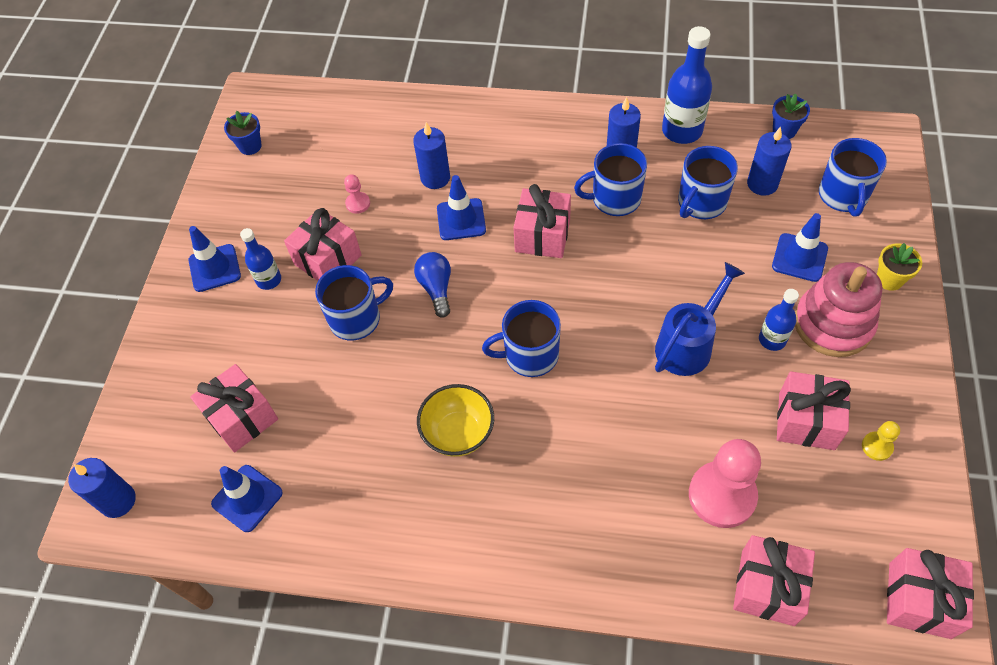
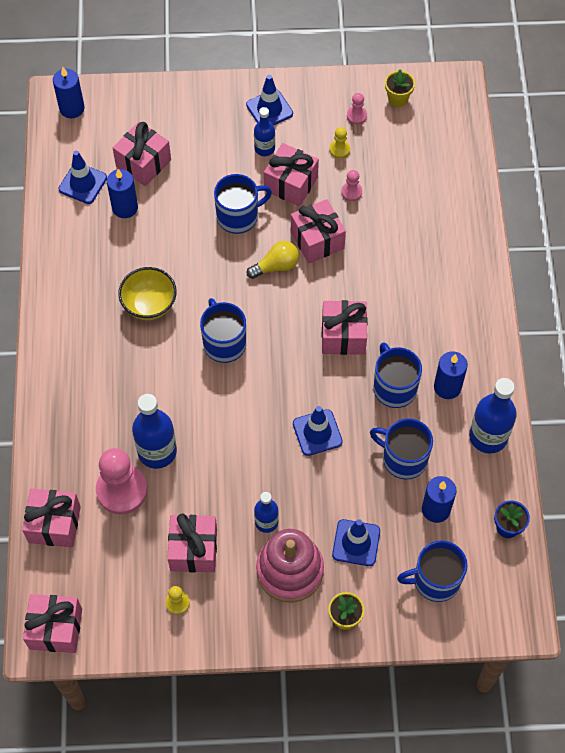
camera: 75 degrees right, 5 degrees up
blue flower pot [224,111,262,155] -> yellow flower pot [385,70,415,107]
blue mug [315,265,393,341] -> blue mug turned 75 degrees counterclockwise [214,174,272,234]
blue candle [413,122,450,189] -> blue candle moved to [107,169,138,218]
blue light bulb [414,252,451,318] -> yellow light bulb [247,241,299,279]
blue traffic cone [437,175,486,240] -> blue traffic cone moved to [293,406,343,456]
blue watering can [655,262,745,376] -> none
none -> blue bottle [132,394,177,469]
none -> pink gift [291,199,346,263]
none -> yellow pawn [330,127,350,158]
none -> pink pawn [347,93,367,124]

